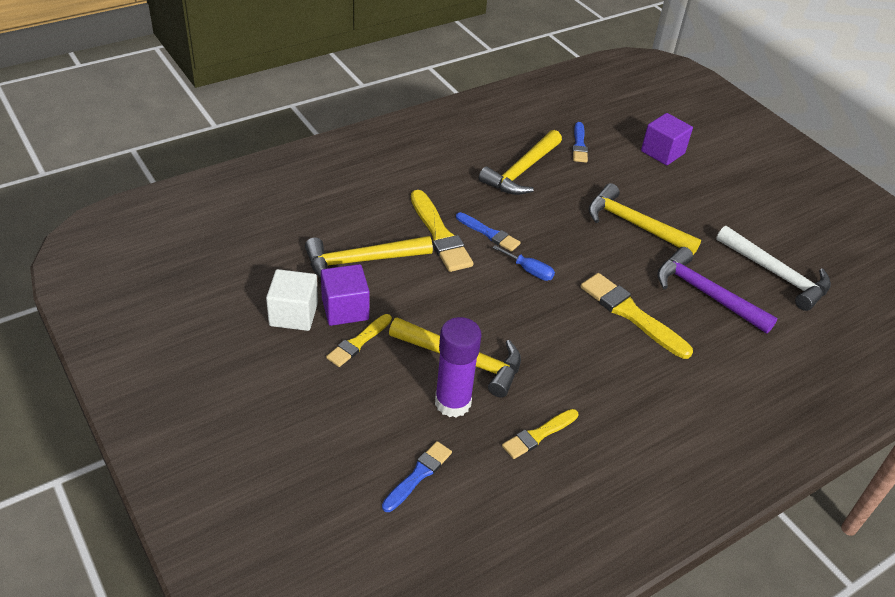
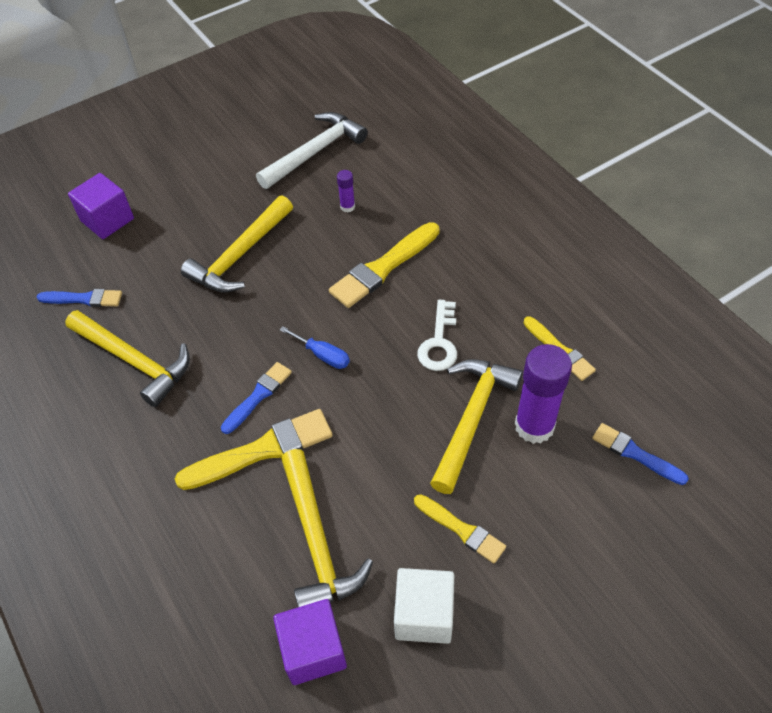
camera: 85 degrees left, 10 degrees up
purple cube [321,264,370,326] -> purple cube moved to [273,599,347,685]
blue screwdriver [492,245,555,281] -> blue screwdriver turned 90 degrees clockwise [280,326,350,369]
purple hammer [657,247,778,334] -> purple glue stick [337,170,355,213]
none -> white key [417,300,457,371]

